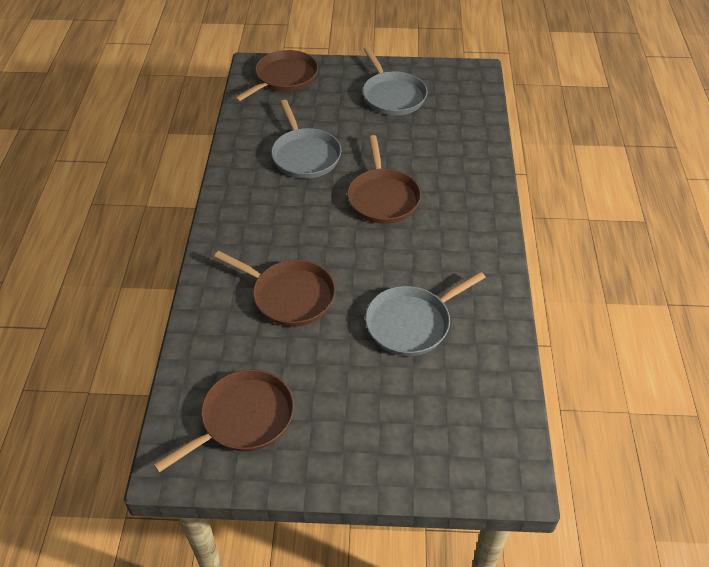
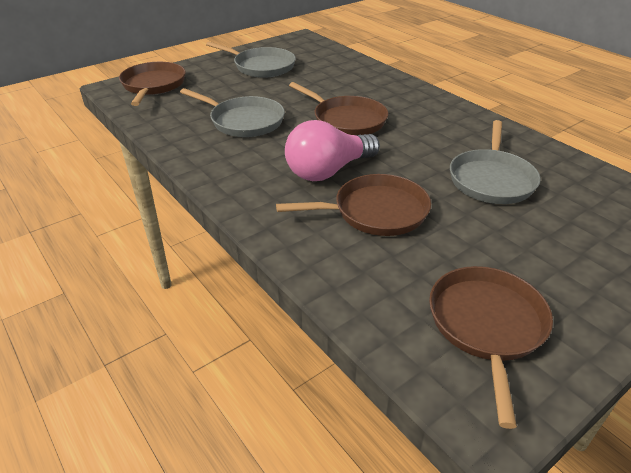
camera: 40 degrees left, 10 degrees down
none -> pink light bulb [285,120,380,181]

